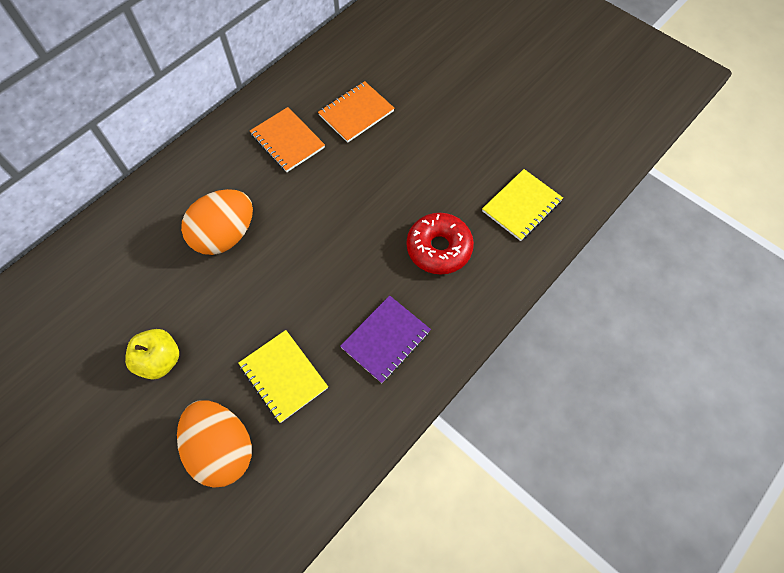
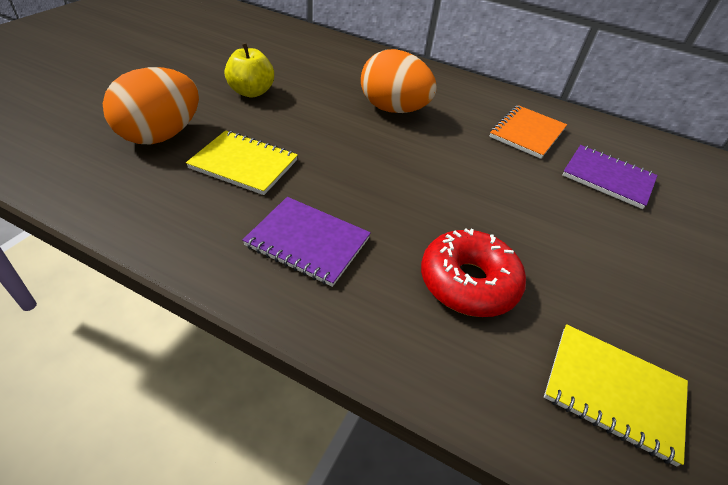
camera: 70 degrees right, 20 degrees down
yellow notebook [238,330,328,423] -> yellow notebook turned 75 degrees clockwise [186,130,298,195]
orange notebook [318,81,395,143] -> purple notebook [562,145,658,209]

